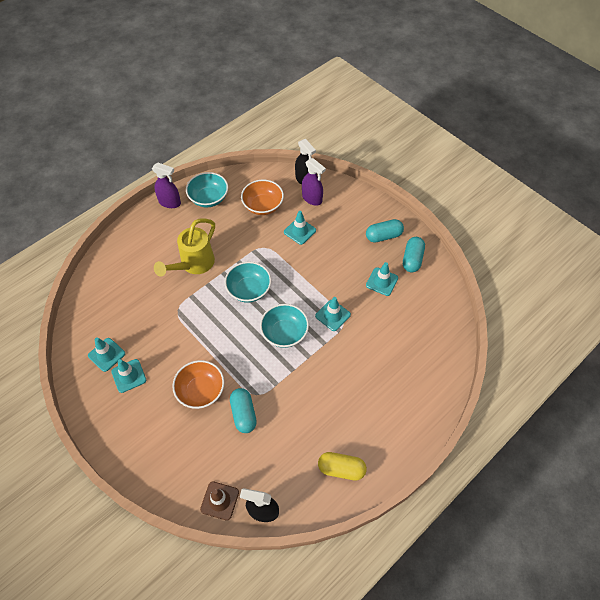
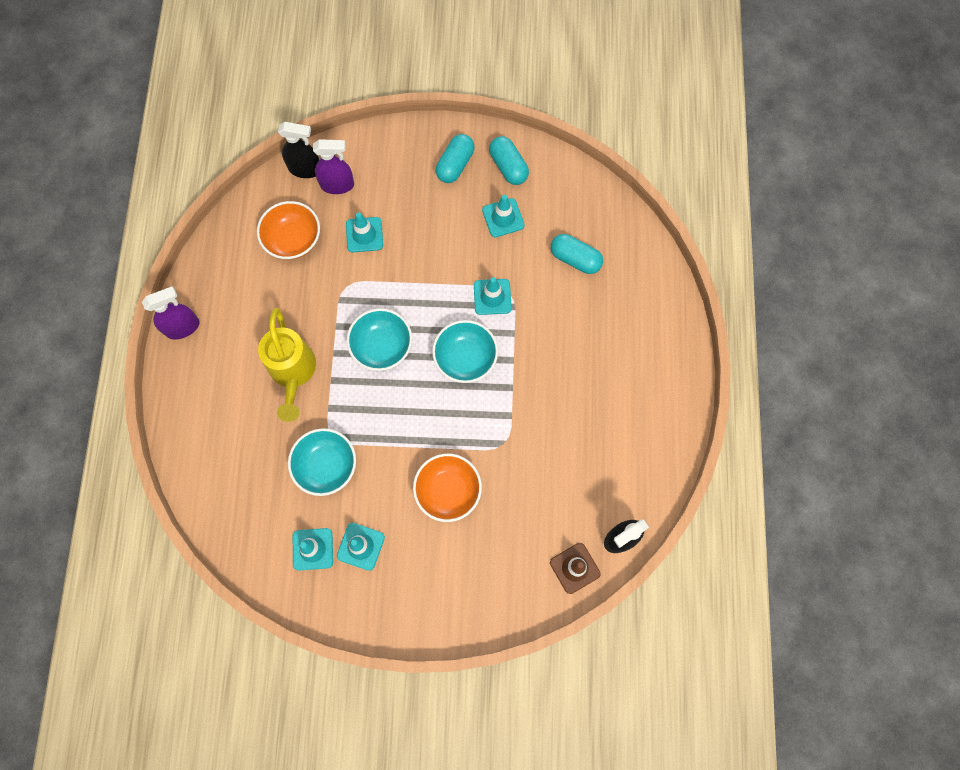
camera: 45 degrees left, 15 degrees up
turquoise bowl [186,172,228,207] -> turquoise bowl moved to [288,428,356,496]
turquoise capsule [230,388,257,433] -> turquoise capsule moved to [551,234,603,274]
yellow capsule [318,452,367,481] -> none

